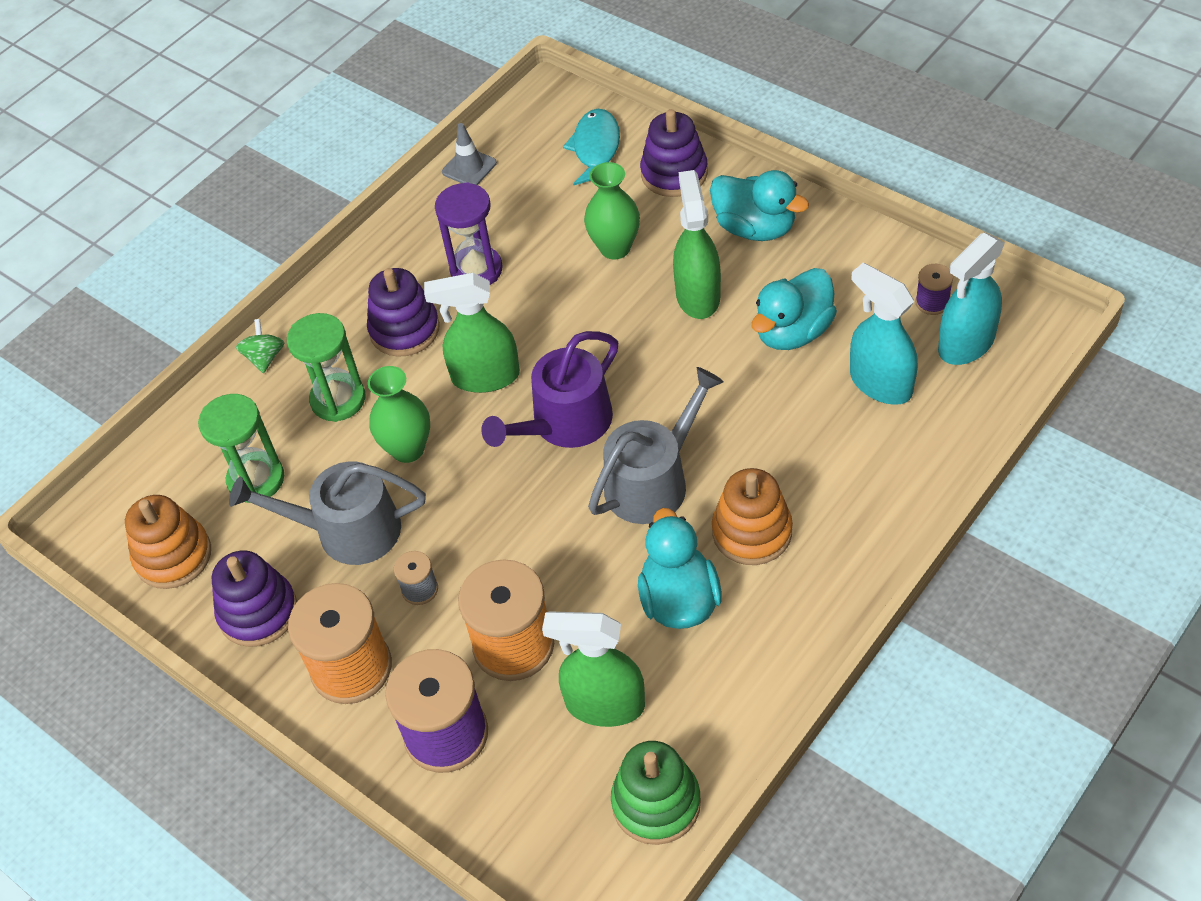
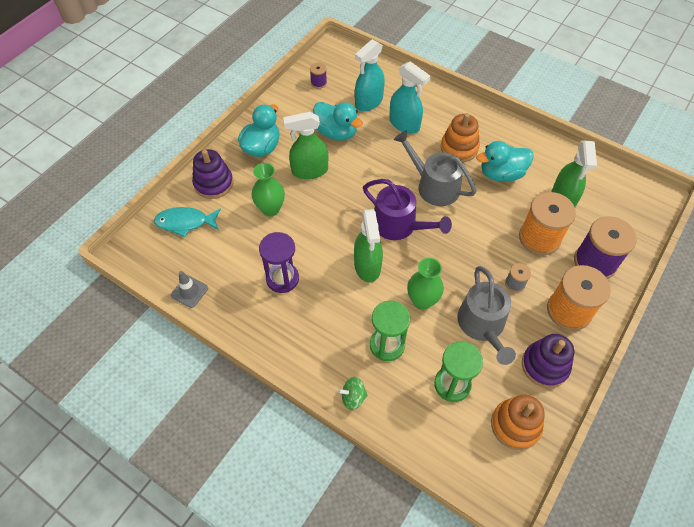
camera: 100 degrees left, 5 degrees up
purple stacking toy [367,268,440,357] -> none
green stacking toy [611,741,701,845] -> none
turquoise spray bottle [938,233,1005,365] -> turquoise spray bottle moved to [389,61,431,134]

